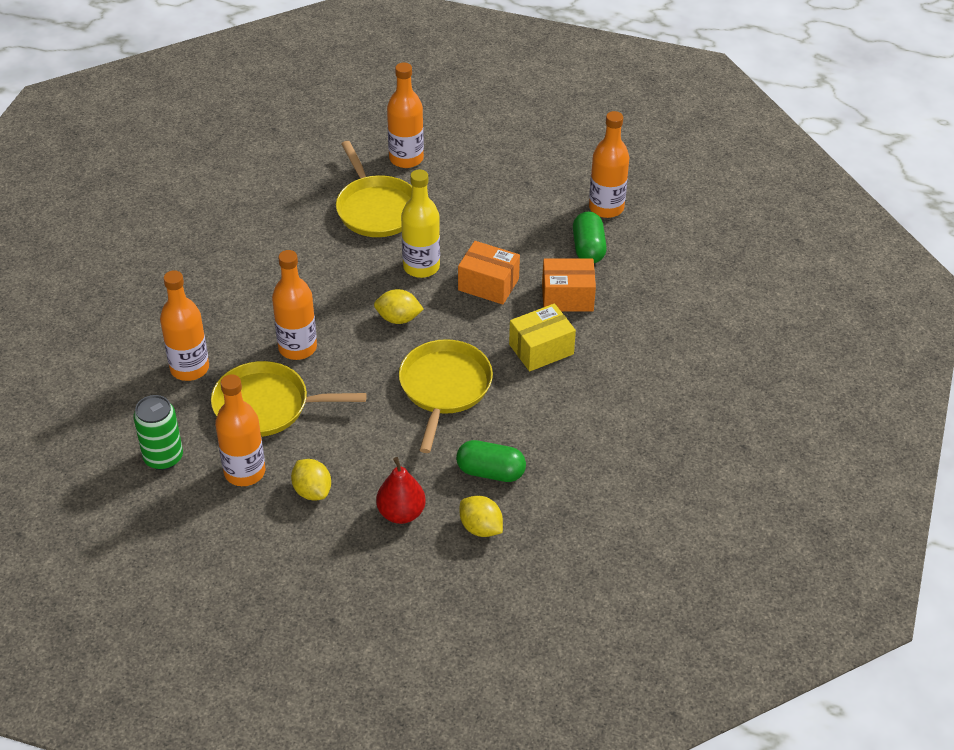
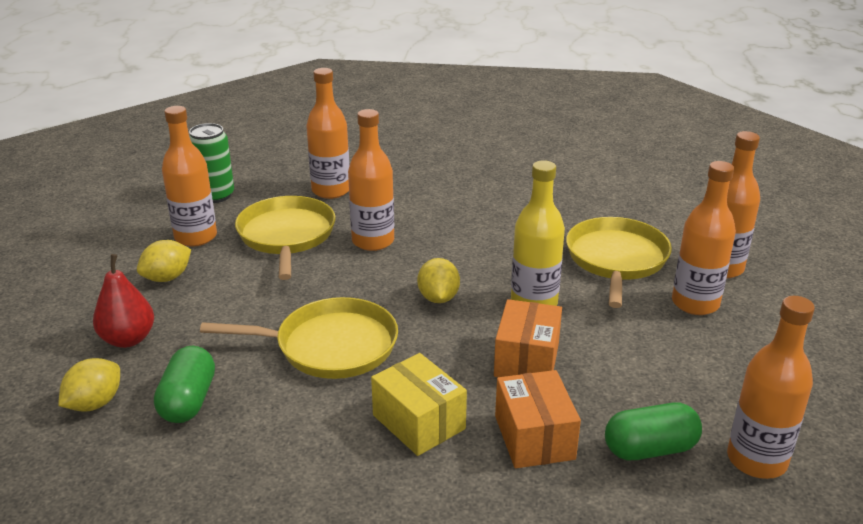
camera: 80 degrees right, 15 degrees down
yellow pan [336,141,412,237] -> yellow pan turned 135 degrees clockwise [566,217,672,308]
none -> orange bottle [672,161,736,315]

